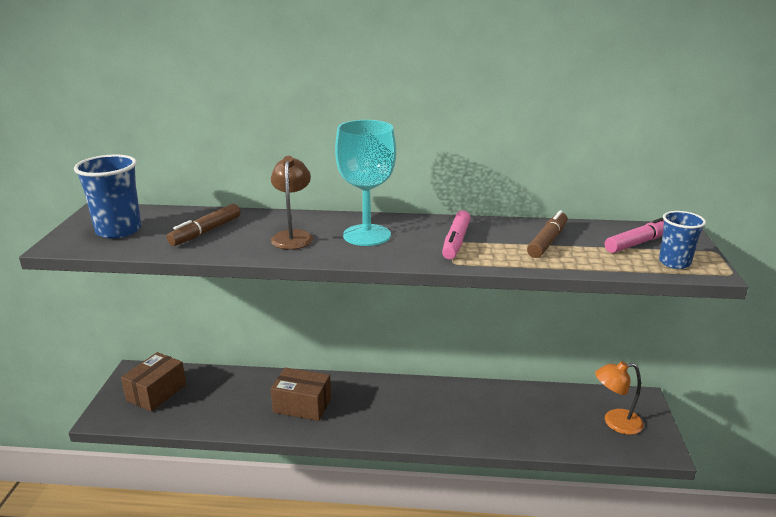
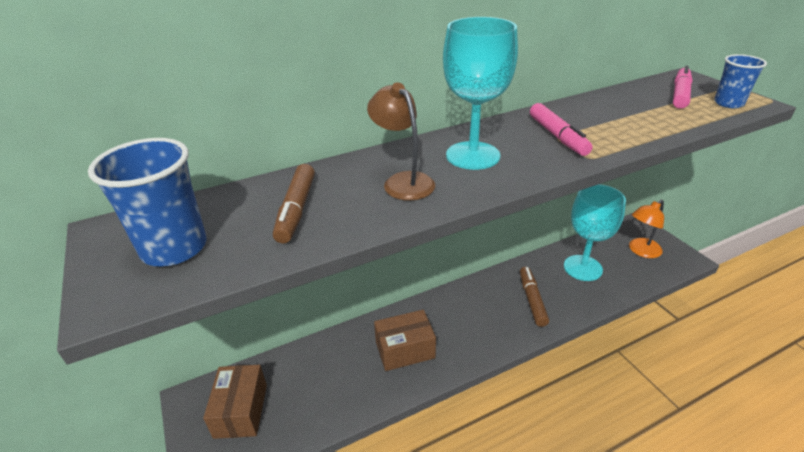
camera: 30 degrees left, 10 degrees up
brown marker [527,210,568,258] -> brown marker moved to [520,267,549,327]
none -> turquoise goblet [564,184,626,281]

